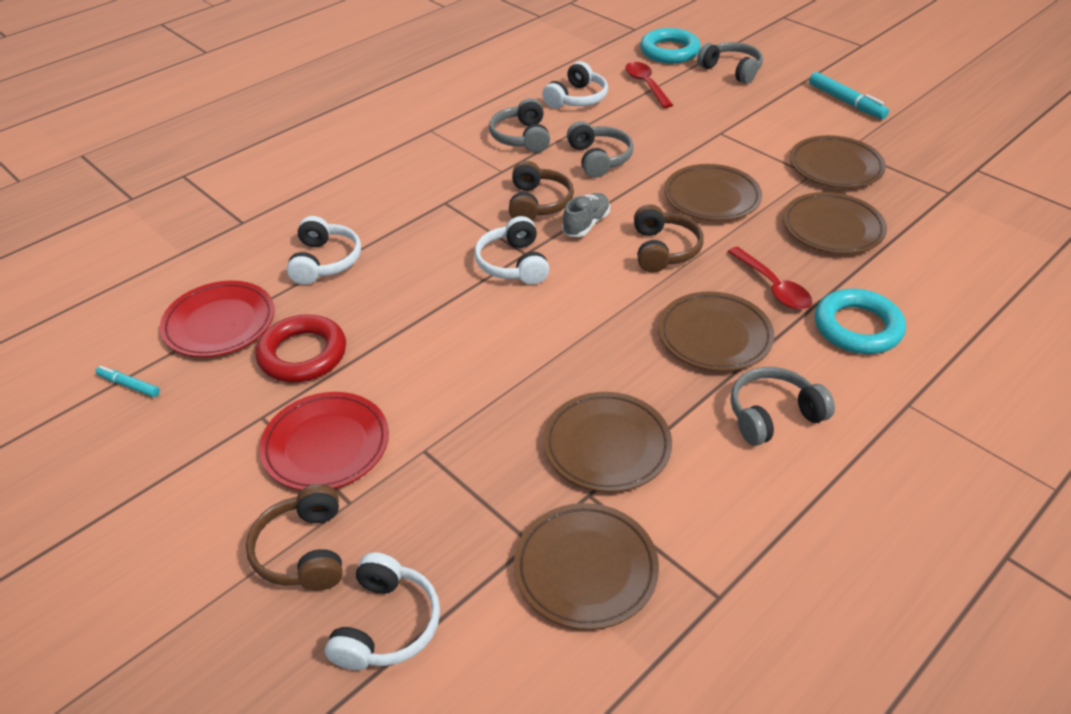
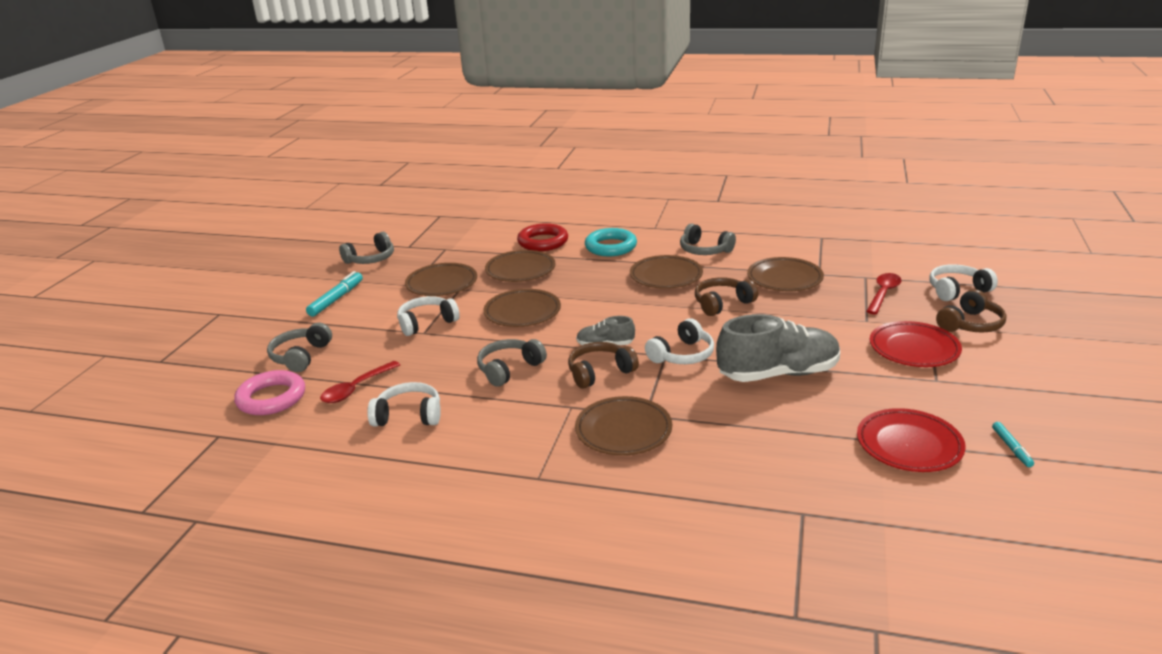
camera: 120 degrees left, 15 degrees down
red ring [255,314,346,383] -> red ring moved to [517,223,568,251]
white headphones [286,216,361,285] -> white headphones moved to [397,296,460,336]
grey headphones [489,98,550,153] -> grey headphones moved to [339,232,394,264]
brown plate [514,503,659,630] -> brown plate moved to [575,396,672,456]
brown headphones [634,204,704,273] -> brown headphones moved to [695,277,758,316]
turquoise ring [640,28,701,63] -> pink ring [234,370,305,415]
red spoon [728,246,812,310] -> red spoon moved to [866,273,902,314]
none -> grey shoe [716,314,840,382]

